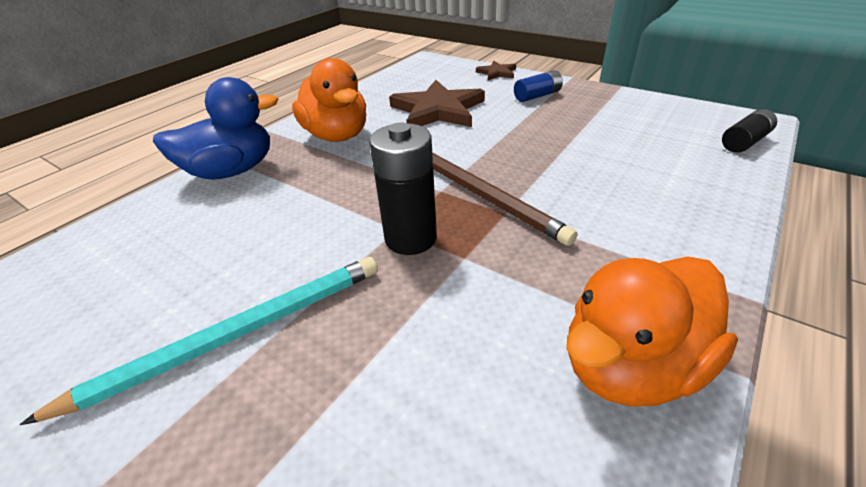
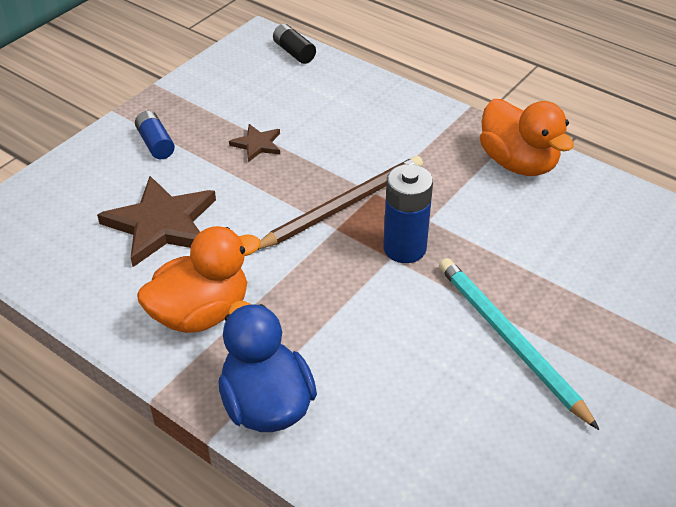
camera: 90 degrees left, 5 degrees up
black battery [369,122,437,255] -> blue battery [383,164,433,263]
brown star [476,61,516,80] -> brown star moved to [229,124,280,162]

